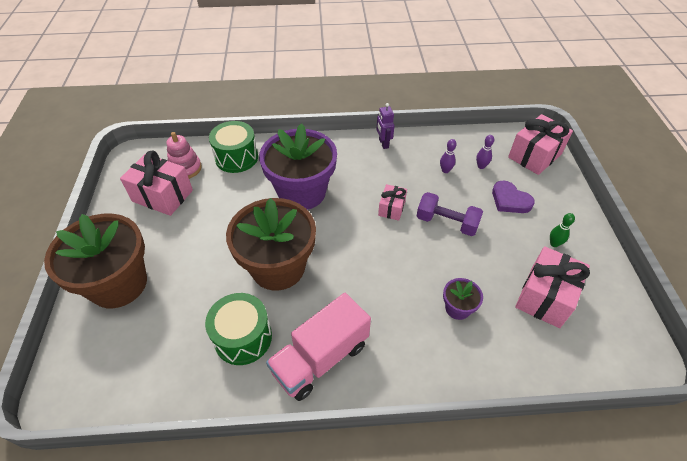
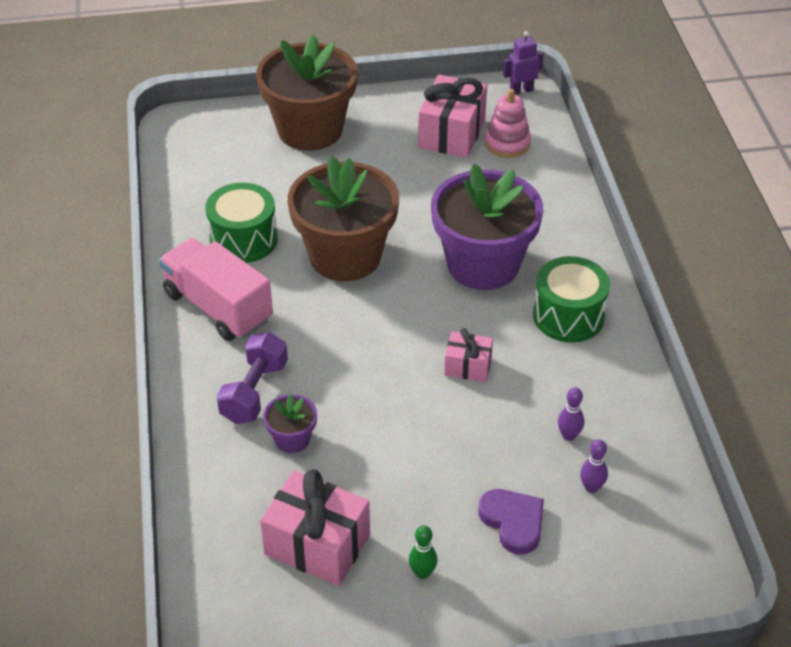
camera: 85 degrees right, 5 degrees down
green drum [209,121,258,173] -> green drum moved to [533,256,610,343]
purple robot [376,103,394,149] -> purple robot moved to [503,31,543,95]
purple dumbbell [417,192,483,236] -> purple dumbbell moved to [217,332,288,424]
purple heart [492,181,535,213] -> purple heart turned 105 degrees clockwise [479,489,544,554]
pink gift [508,114,573,175] -> none

